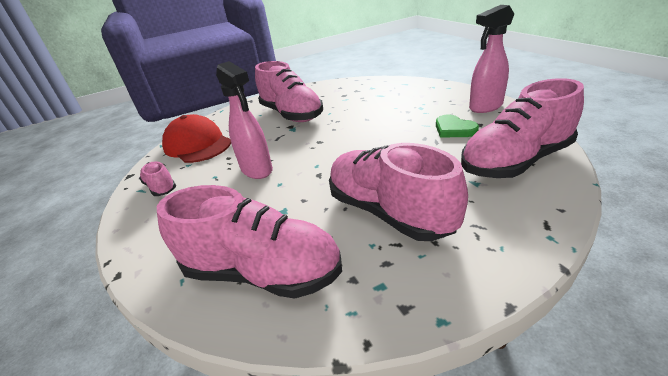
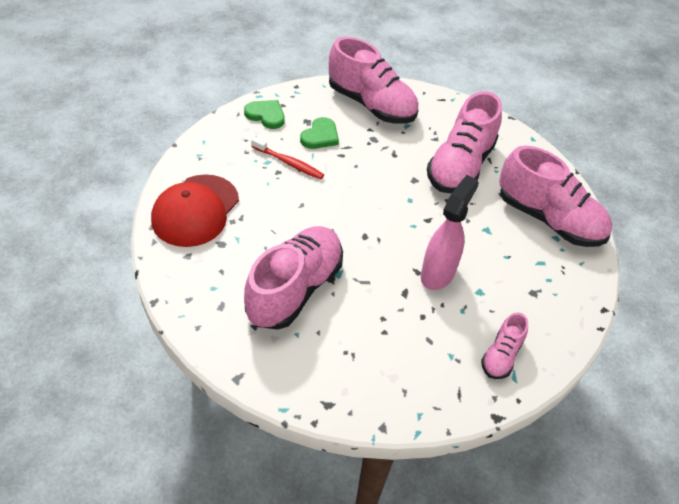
camera: 120 degrees left, 15 degrees up
pink shoe [157,185,342,299] -> pink shoe turned 135 degrees clockwise [499,146,612,247]
red cap [162,114,231,163] -> red cap moved to [151,174,239,247]
pink spray bottle [469,5,514,113] -> green heart [244,100,284,129]
none -> red toothbrush [251,137,324,179]

